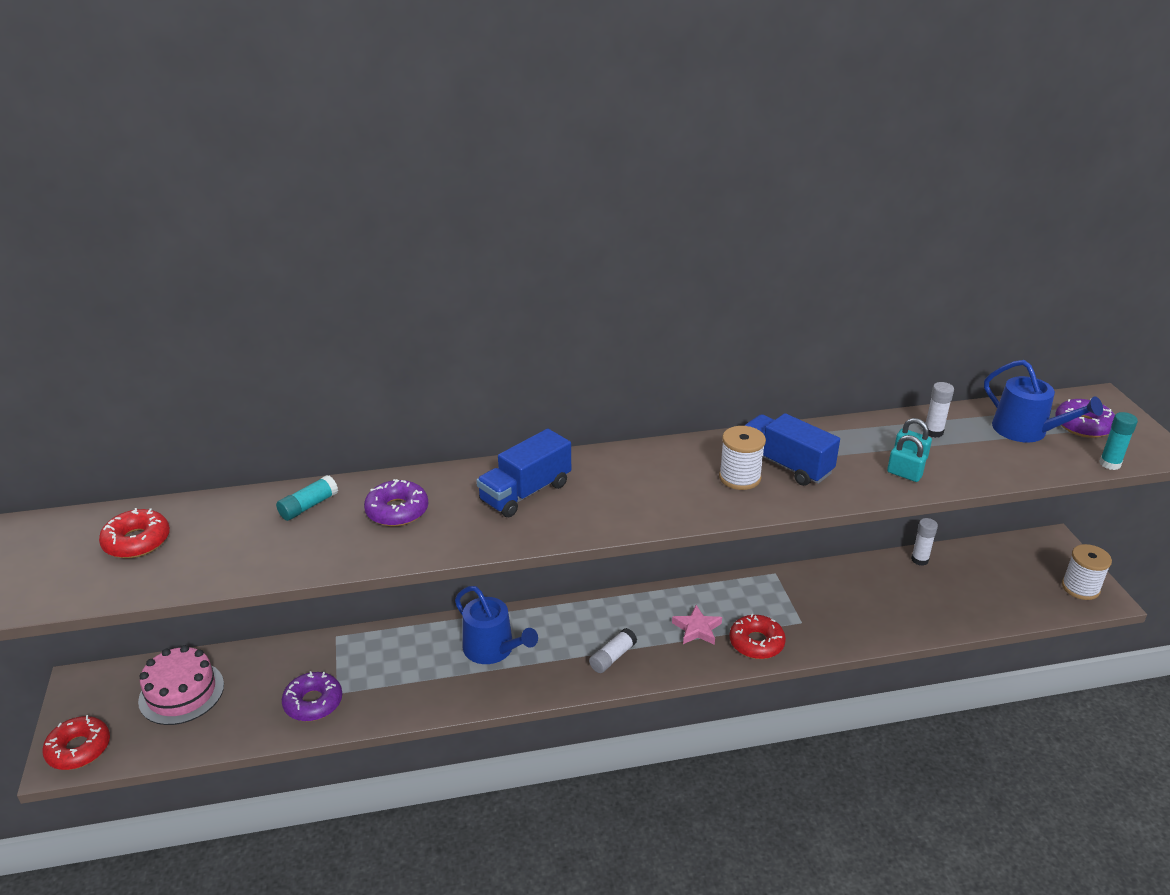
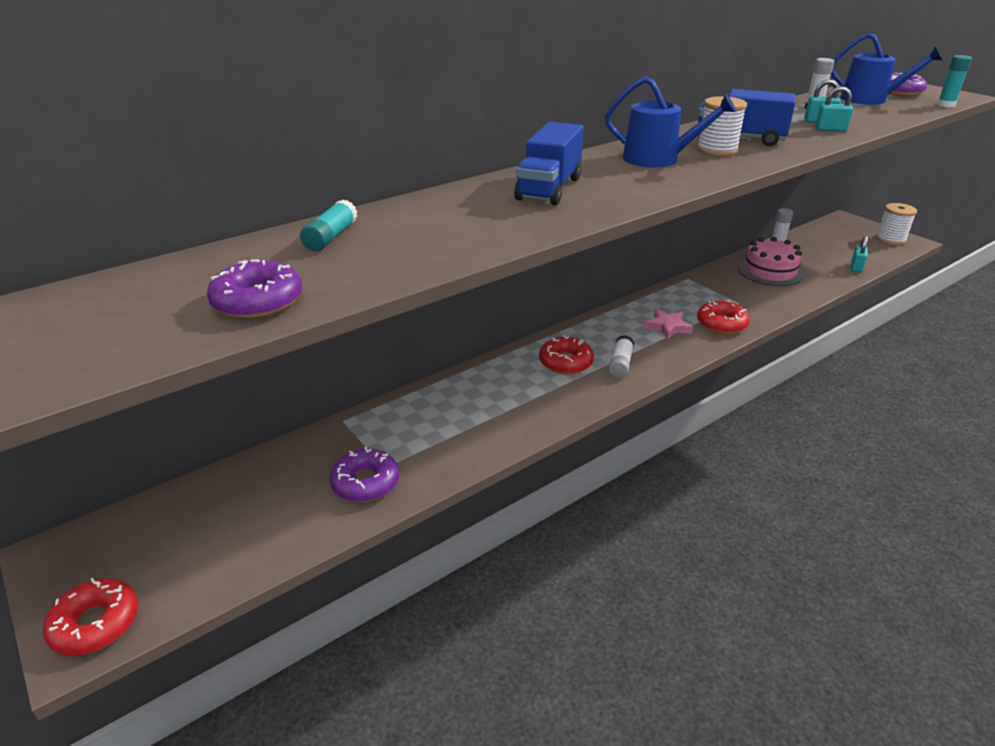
camera: 25 degrees left, 0 degrees up
red donut [99,508,170,558] -> red donut moved to [539,335,594,375]
pink cake [138,645,224,725] -> pink cake moved to [738,237,803,286]
purple donut [364,479,428,526] -> purple donut moved to [207,259,302,319]
blue watering can [455,586,538,664] -> blue watering can moved to [605,77,736,167]
none -> turquoise padlock [851,235,868,273]

